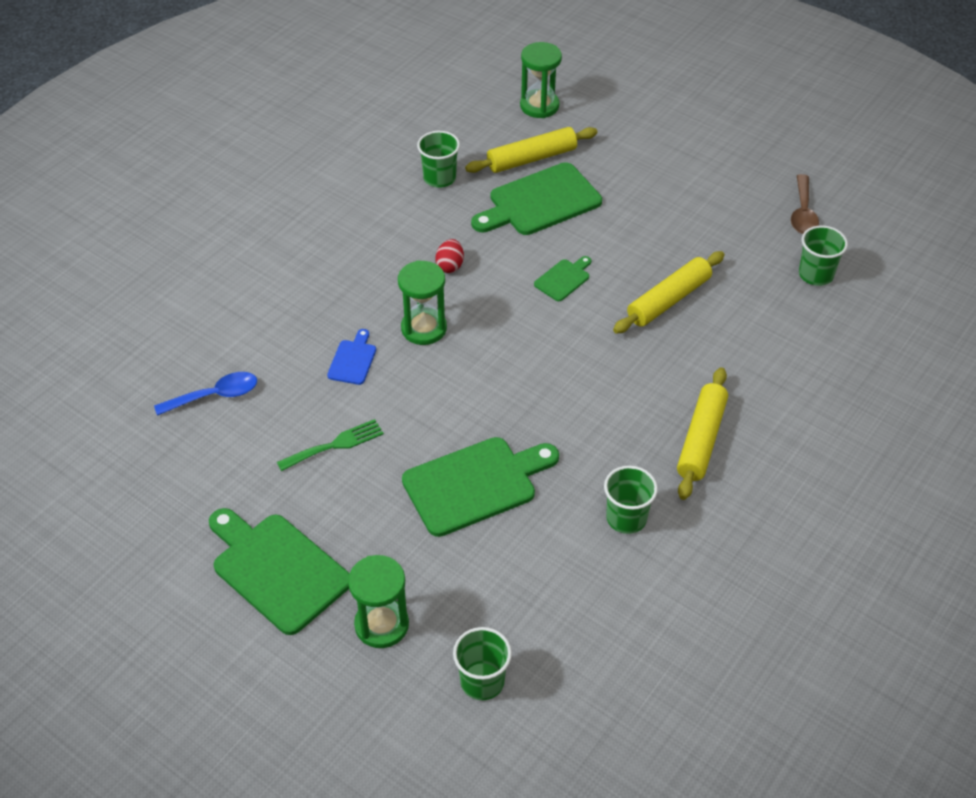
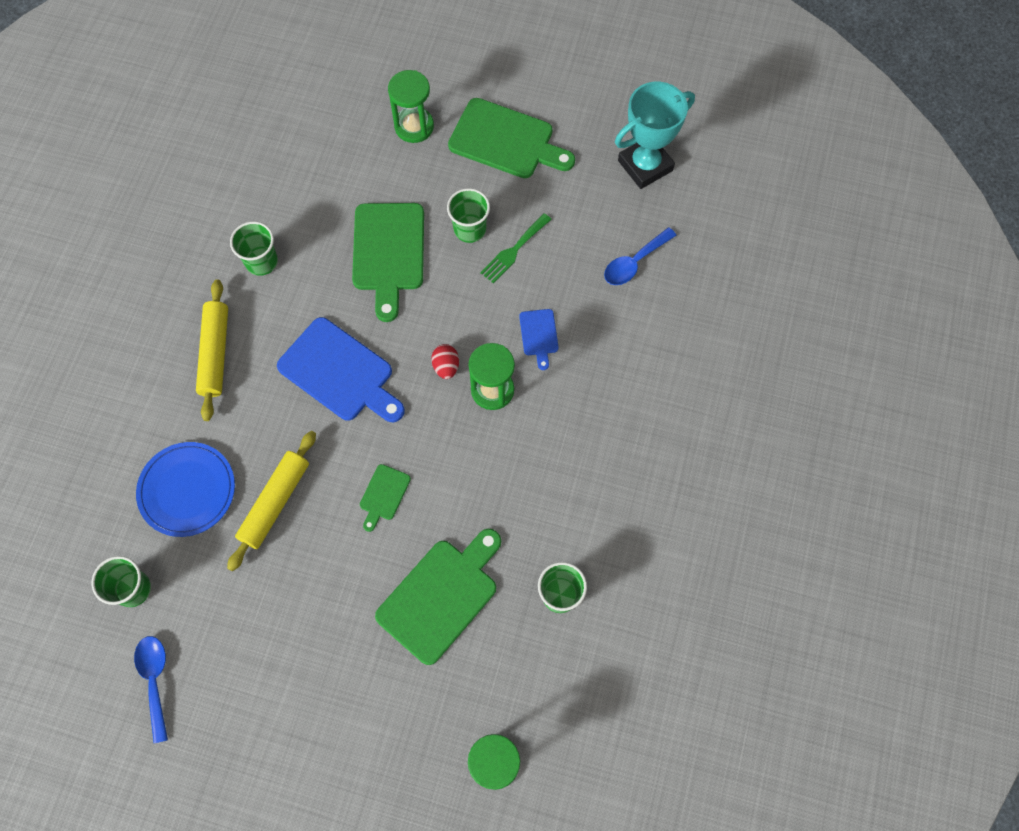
camera: 160 degrees right, 20 degrees up
green cutting board [402,437,559,537] -> green cutting board turned 45 degrees counterclockwise [352,203,424,322]
red egg [435,239,464,273] -> red egg moved to [431,344,459,379]
green cup [453,627,512,700] -> green cup moved to [447,188,490,243]
yellow rolling pin [465,127,598,173] -> none
brown spoon [791,174,819,234] -> blue spoon [134,636,168,743]
none -> blue plate [136,442,235,537]
none -> blue cutting board [277,317,405,422]
none -> turquoise trophy [615,82,695,189]

